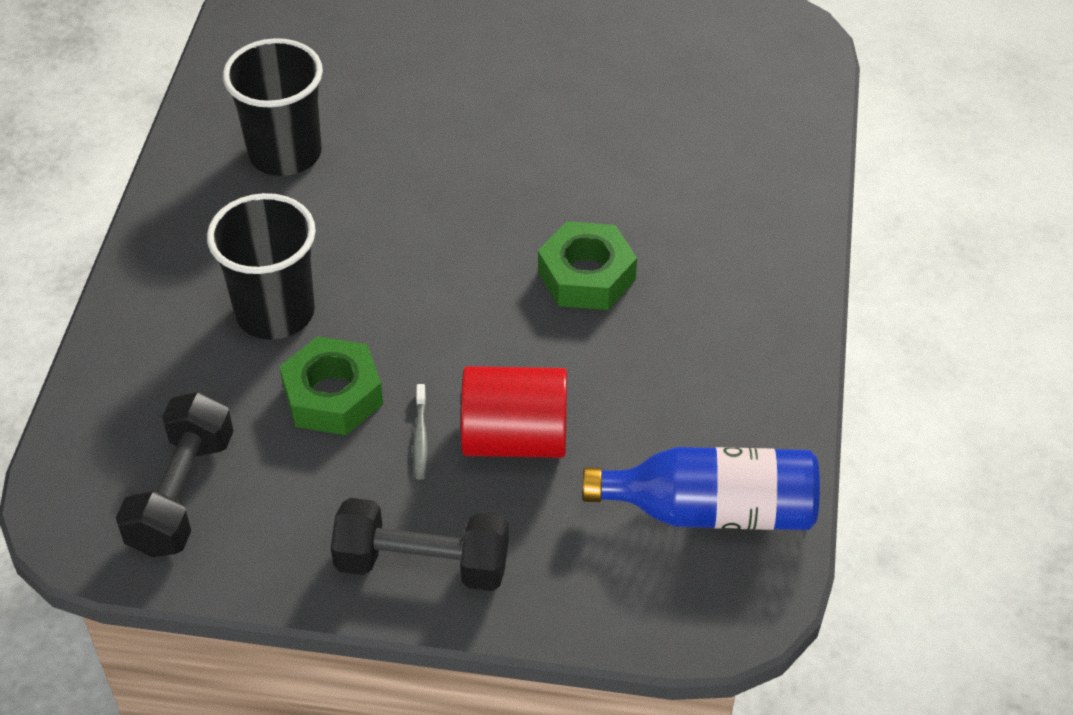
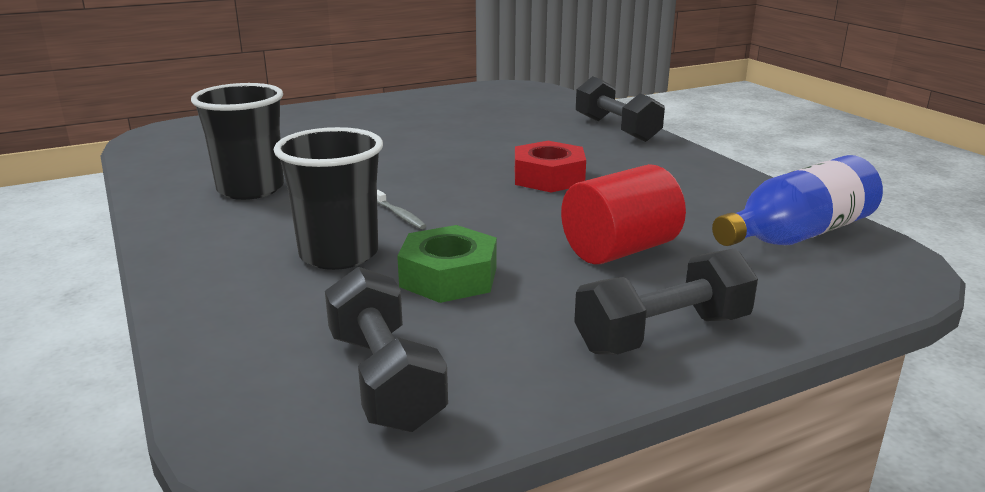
camera: 35 degrees left, 25 degrees down
grey toothbrush [413,384,428,480] -> grey toothbrush moved to [377,190,426,229]
green nut [538,221,637,310] -> red nut [515,141,586,192]
none -> black dumbbell [576,76,665,142]

